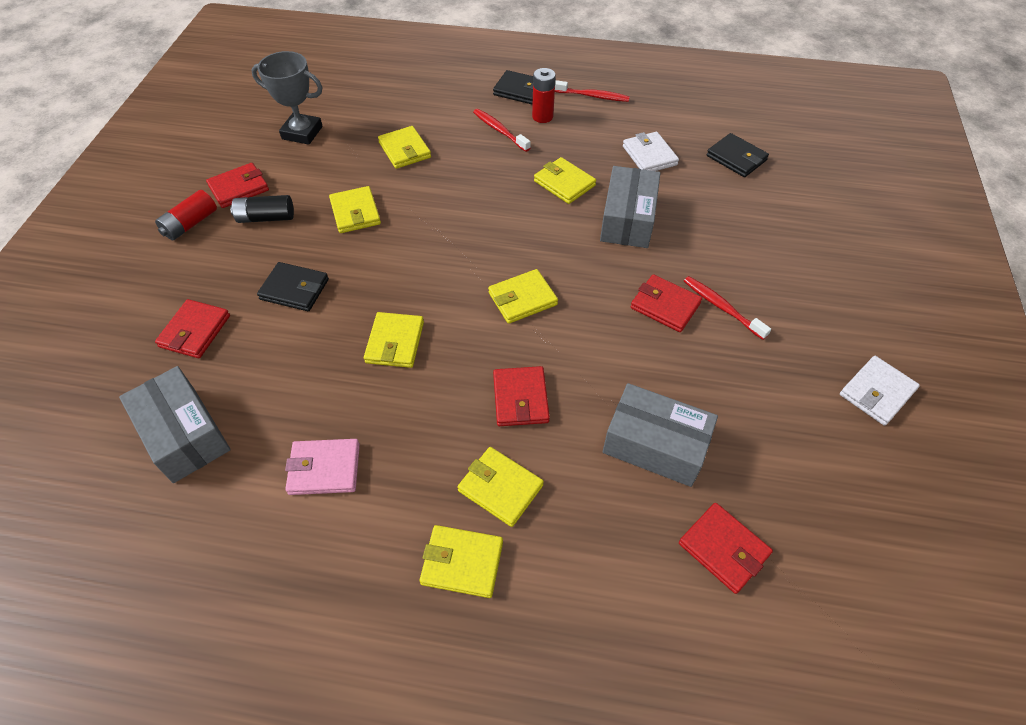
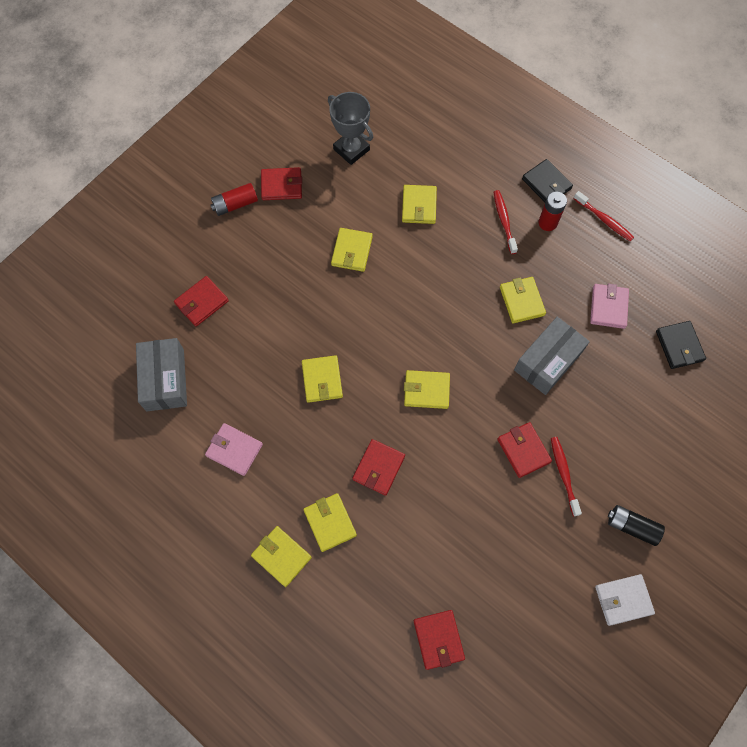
camera: 30 degrees right, 15 degrees up
black battery [230,195,294,223] -> black battery moved to [608,505,665,546]
black wallet [257,262,329,311] -> none
yellow wallet [364,312,424,368] -> yellow wallet turned 45 degrees counterclockwise [302,355,343,403]
grey box [603,383,718,487] -> none
white wallet [623,132,679,171] -> pink wallet [590,284,629,329]

